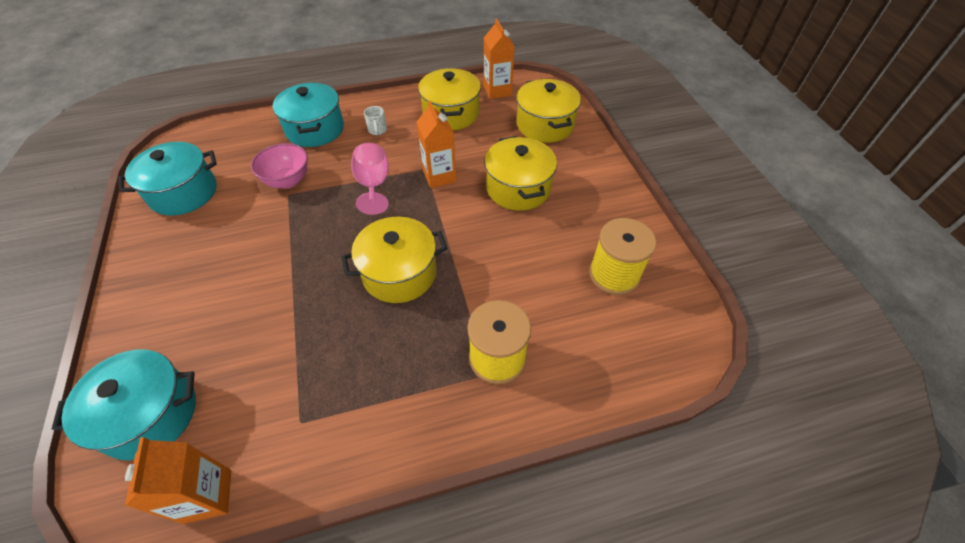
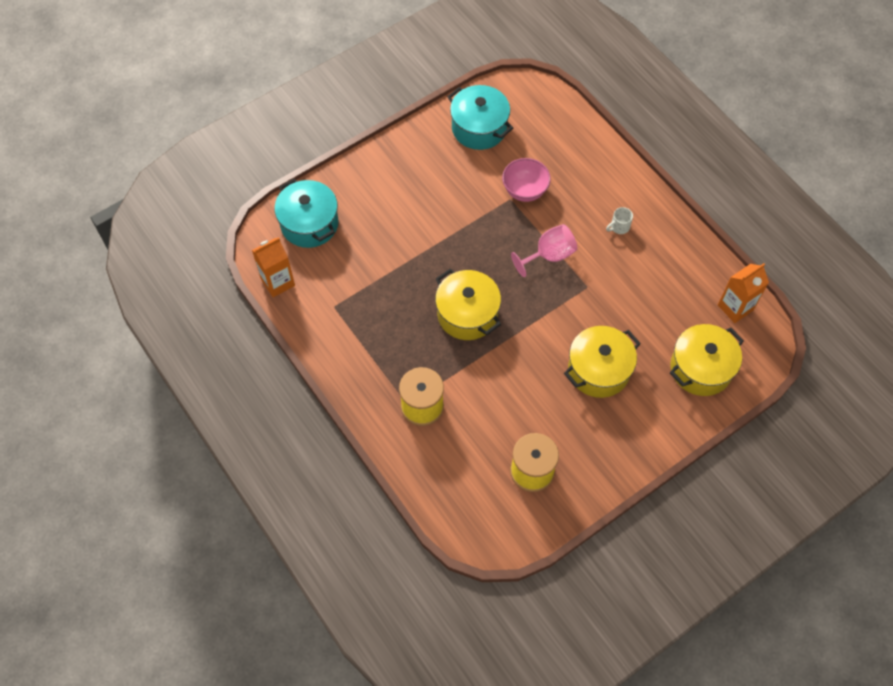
camera: 70 degrees right, 10 degrees up
turquoise pot [273,82,344,147] -> none
orange carton [417,100,456,188] -> none
yellow pot [418,68,481,130] -> none

